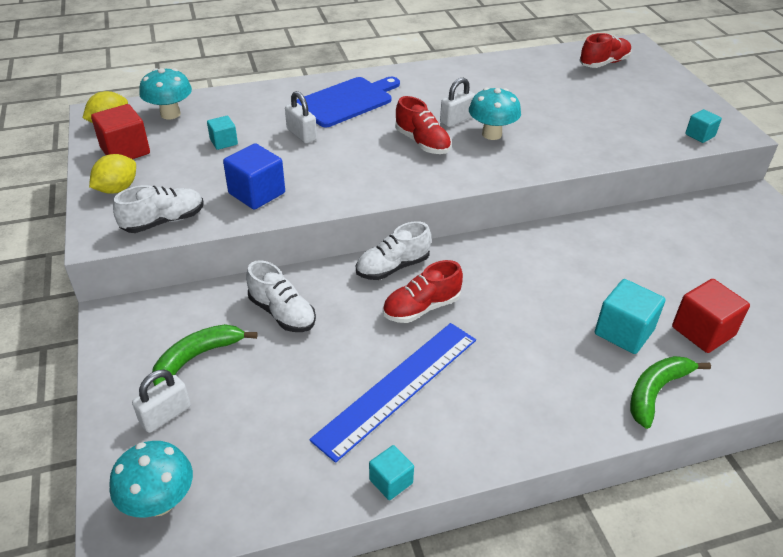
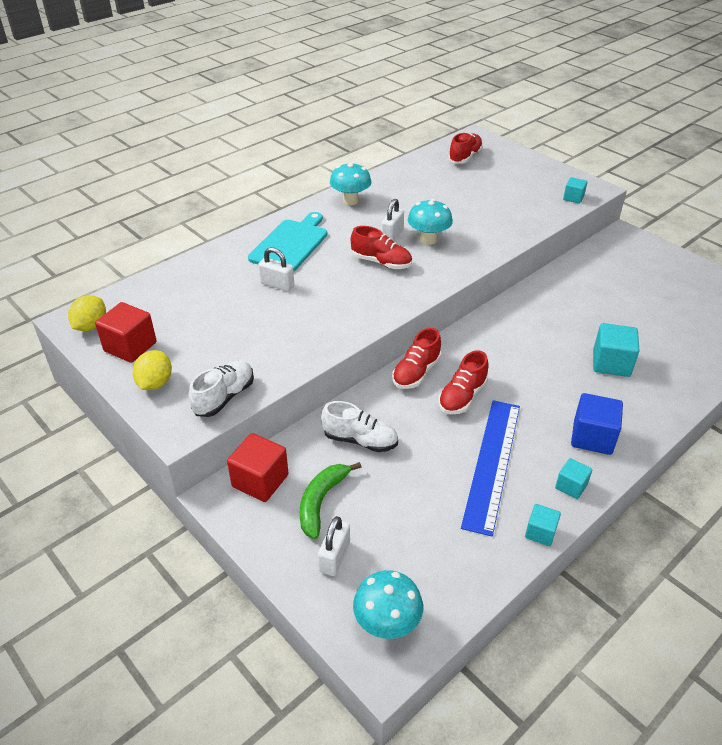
camera: 25 degrees left, 0 degrees up
turquoise mushroom [139,68,192,119] -> turquoise mushroom moved to [330,162,371,205]
turquoise cube [207,116,238,150] -> turquoise cube moved to [555,458,592,499]
blue cube [223,143,285,210] -> blue cube moved to [571,393,623,455]
blue cutting board [297,77,400,127] -> turquoise cutting board [248,212,327,272]
white shoe [356,221,431,280] -> red shoe [392,328,441,389]
green banana [630,356,711,429] -> none
red cube [672,279,750,353] -> red cube moved to [227,433,288,502]

